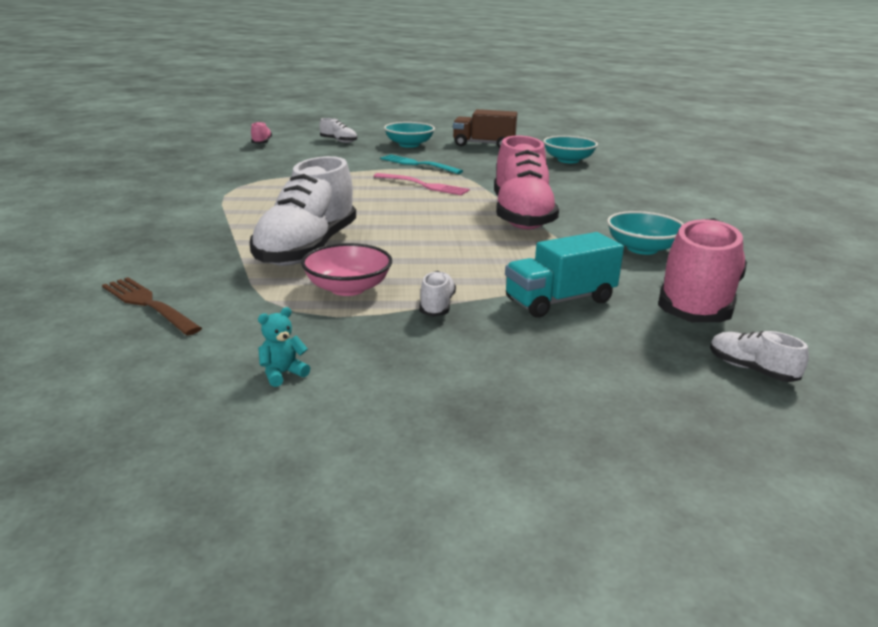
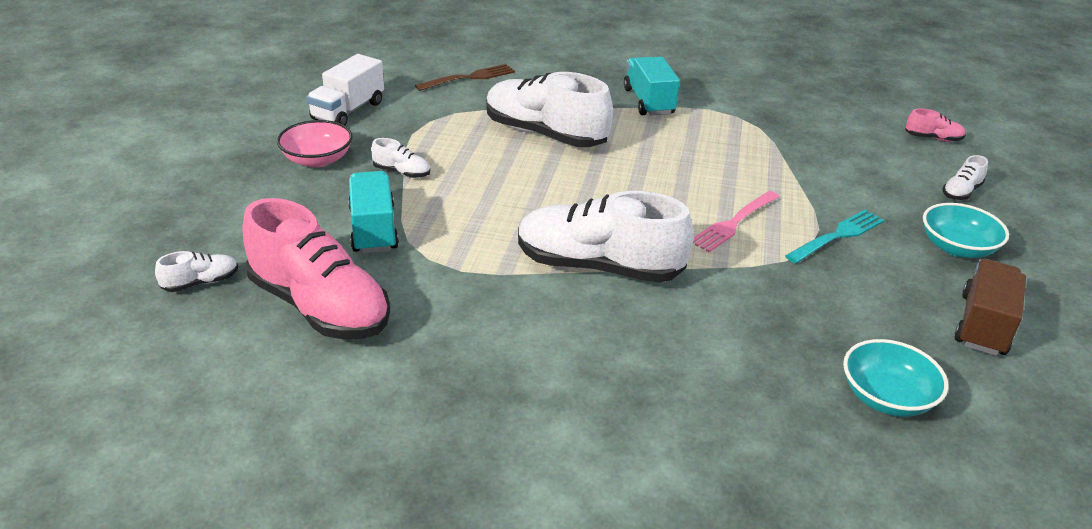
camera: 105 degrees right, 10 degrees up
turquoise teddy bear [258,307,310,387] -> white truck [307,54,384,125]
pink bowl [301,243,392,296] -> pink bowl moved to [277,120,353,167]
pink shoe [494,136,559,230] -> white shoe [518,191,694,283]
turquoise bowl [607,211,684,255] -> none
none -> turquoise truck [623,57,680,116]

